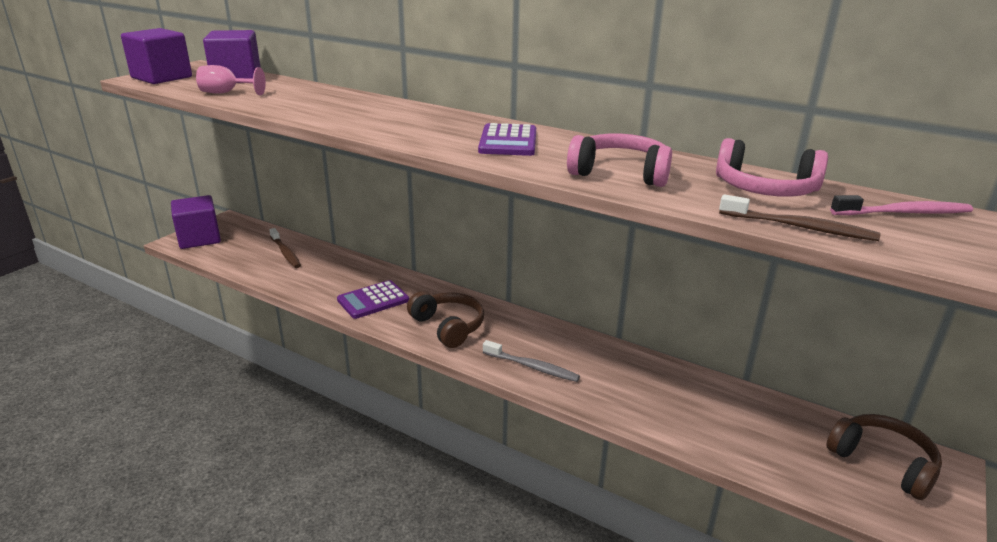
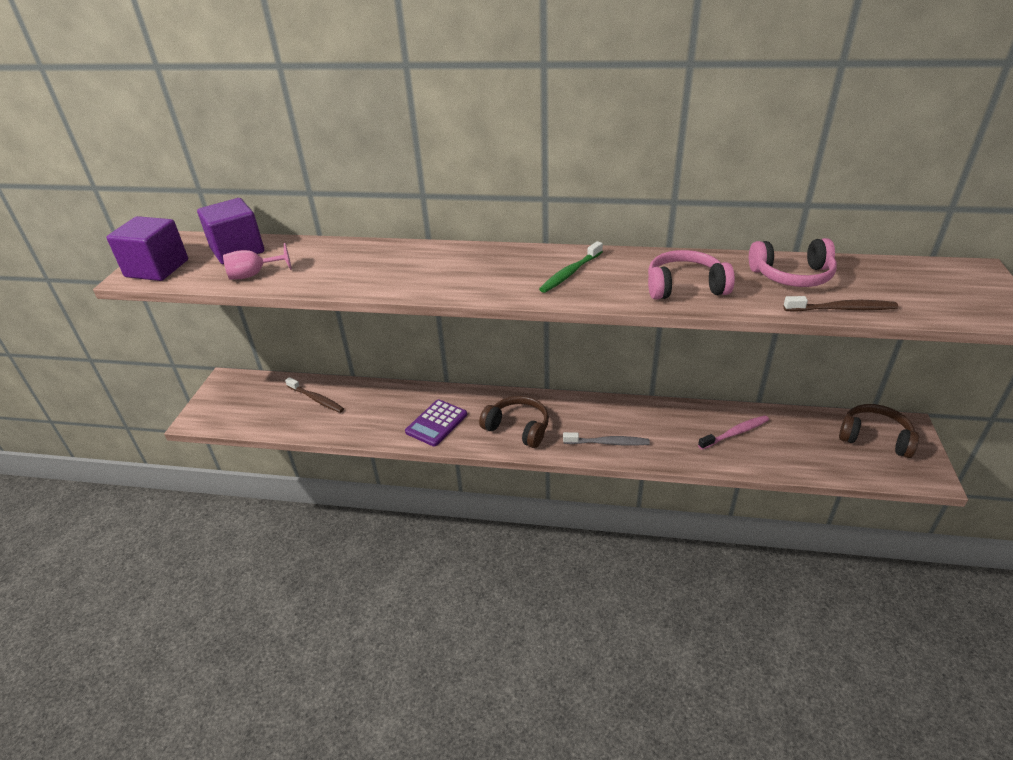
camera: 20 degrees left, 10 degrees up
purple cube [171,195,221,249] -> none
purple calculator [478,123,536,156] -> green toothbrush [539,241,603,293]
pink toothbrush [830,195,973,215] -> pink toothbrush moved to [698,415,769,450]

